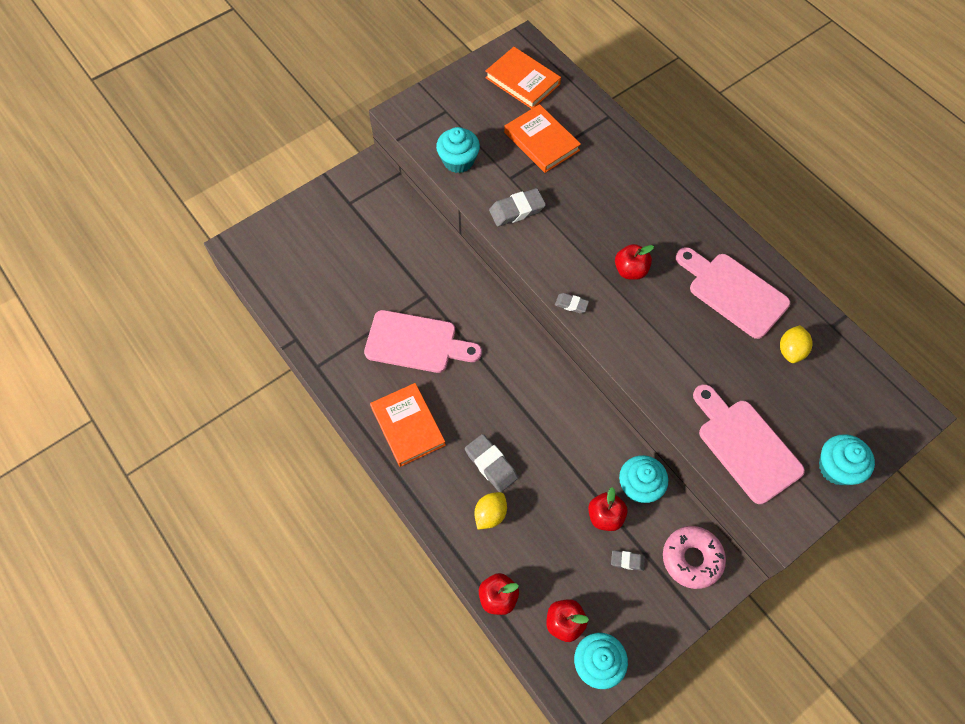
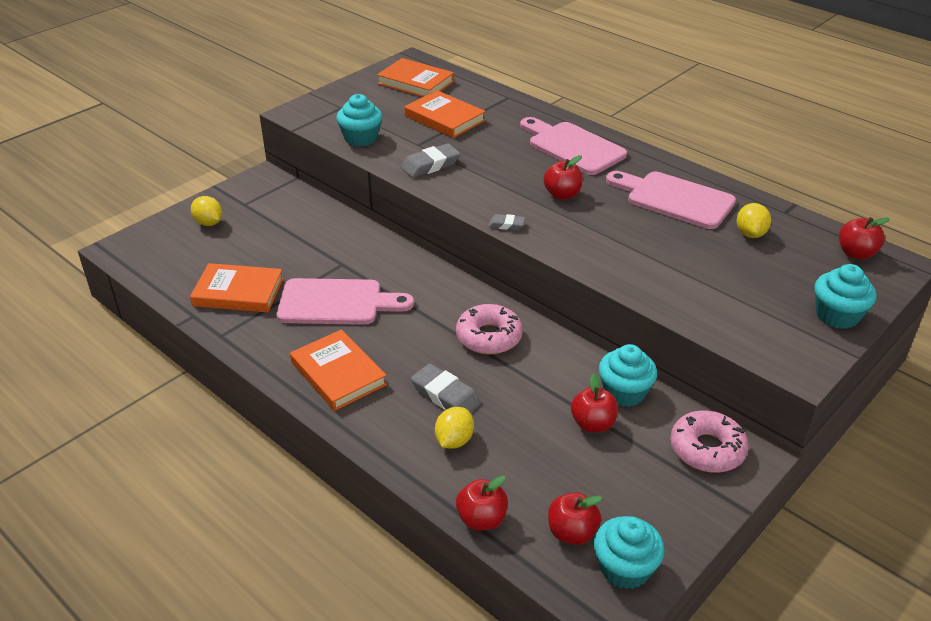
camera: 10 degrees left, 25 degrees down
grey eraser [611,550,645,571] -> none
pink cutting board [693,384,805,504] -> pink cutting board moved to [520,117,627,175]
none -> orange book [190,263,284,312]
none -> yellow lemon [191,196,222,226]
none -> pink donut [456,304,523,354]
none -> red apple [839,217,890,260]

